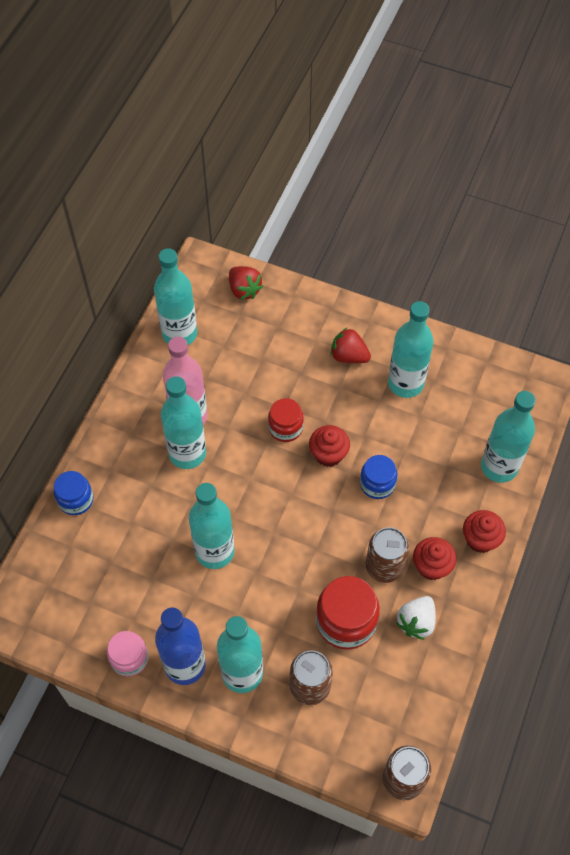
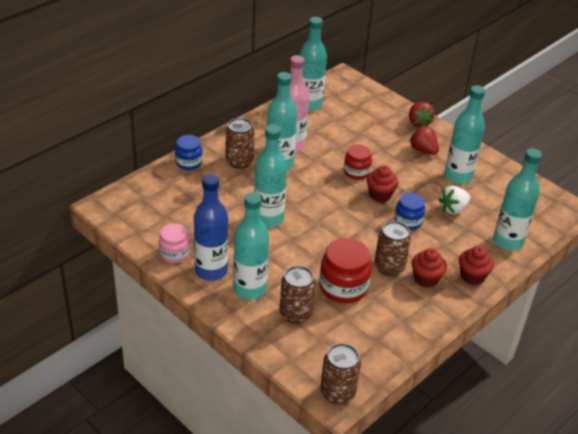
camera: 20 degrees right, 20 degrees down
red strawberry [229,266,263,300] -> red strawberry moved to [409,102,435,127]
white strawberry [396,596,436,640] -> white strawberry moved to [439,186,470,214]
none -> brown can [226,118,254,169]

